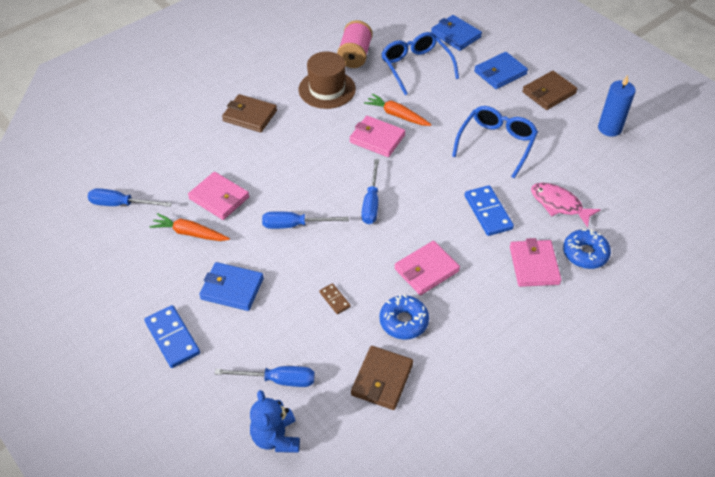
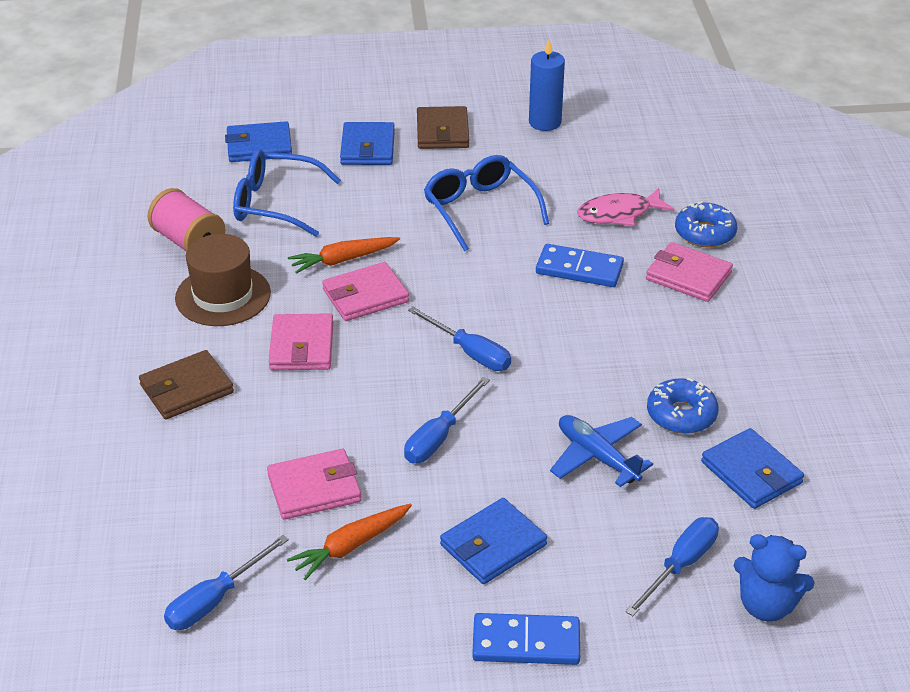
camera: 55 degrees left, 10 degrees down
brown domino [319,283,351,314] -> blue plane [550,415,653,487]
brown wallet [351,346,413,410] -> blue wallet [701,428,804,509]
pink wallet [394,241,460,295] -> pink wallet moved to [269,313,333,370]

